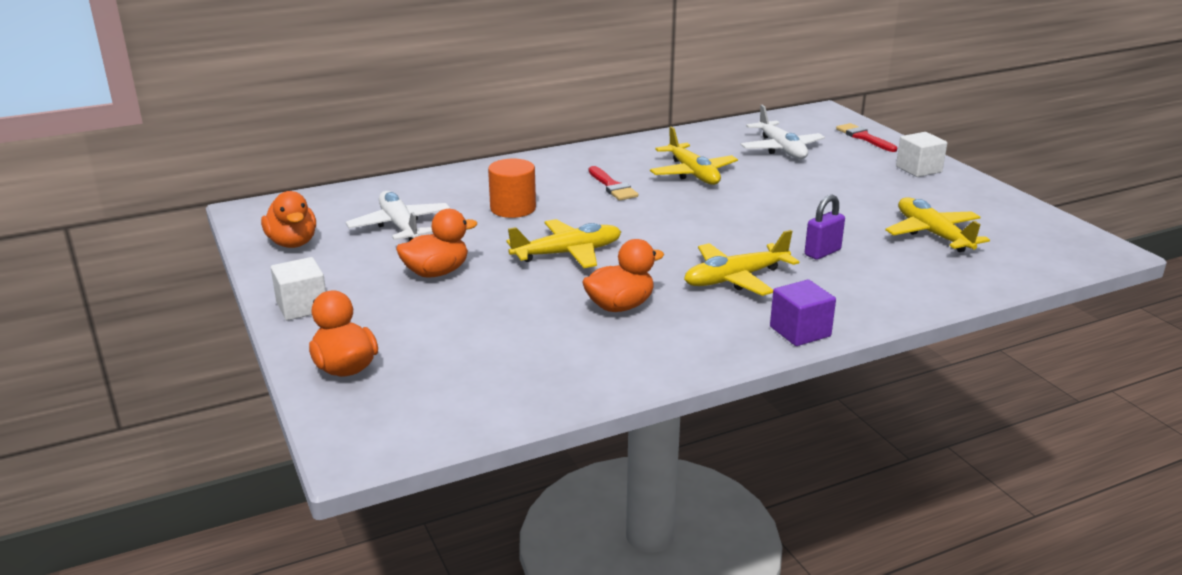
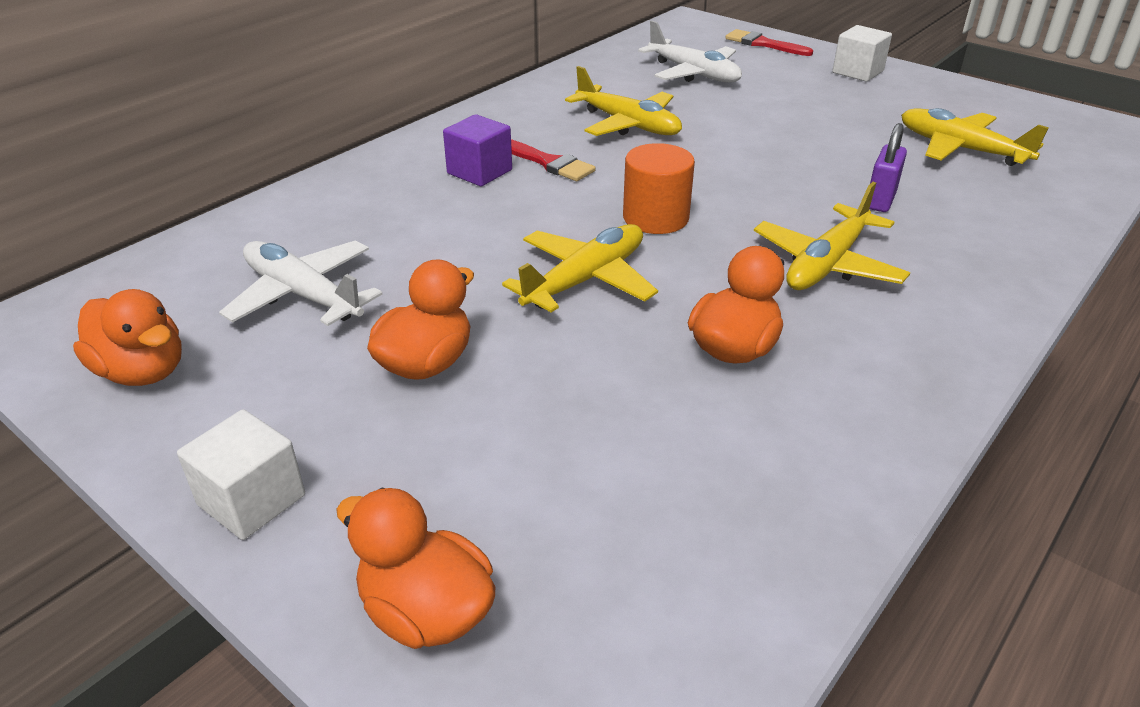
camera: 25 degrees left, 10 degrees up
orange cylinder [488,159,536,218] -> orange cylinder moved to [623,143,695,234]
purple cube [770,280,836,346] -> purple cube moved to [443,114,512,186]

